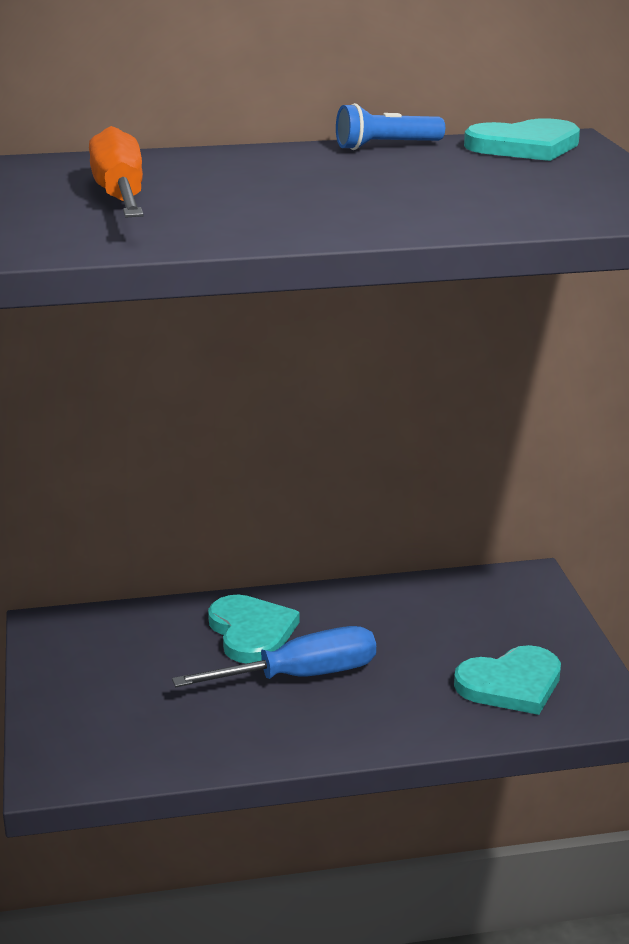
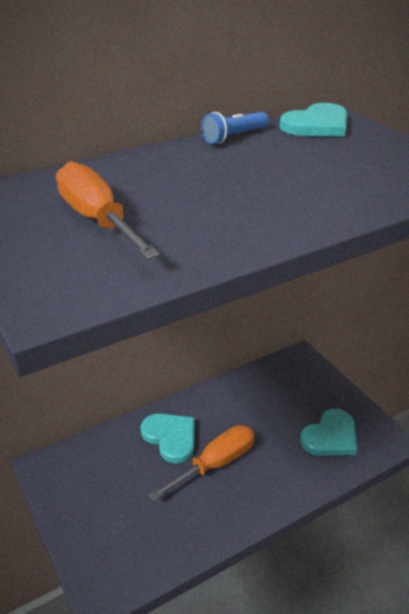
camera: 20 degrees left, 10 degrees up
blue screwdriver [172,626,376,687] -> orange screwdriver [148,425,255,501]

